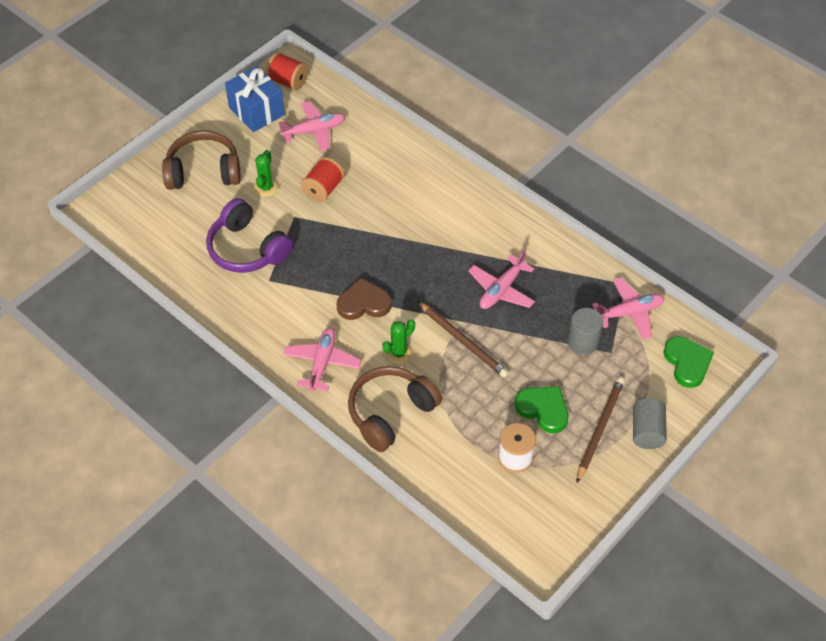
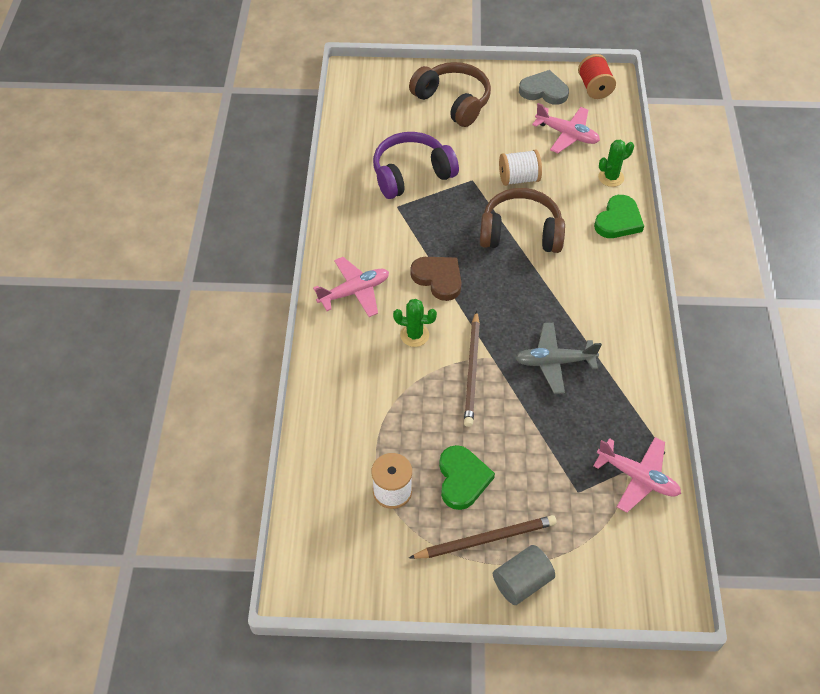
camera: 50 degrees right, 0 degrees up
purple headphones [206,198,293,273] -> purple headphones turned 60 degrees clockwise [373,132,459,199]
blue gift [225,66,285,132] -> grey heart [519,70,569,105]
green cactus [254,150,279,197] -> green cactus moved to [598,140,634,187]
red spool [301,157,345,202] -> white spool [499,149,542,186]
brown headphones [348,366,442,452] -> brown headphones moved to [480,188,565,253]
pink plane [468,250,535,309] -> grey plane [515,323,602,394]
grey cylinder [568,308,603,355] -> none
green heart [663,336,714,388] -> green heart moved to [594,195,644,238]

